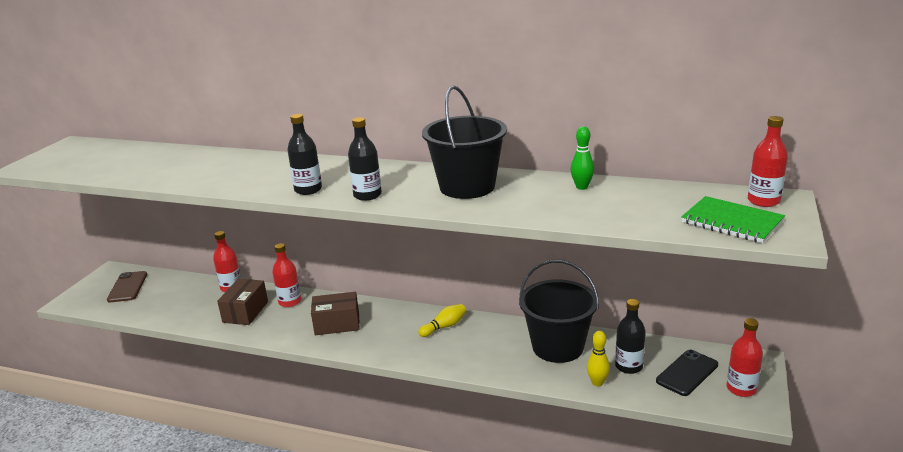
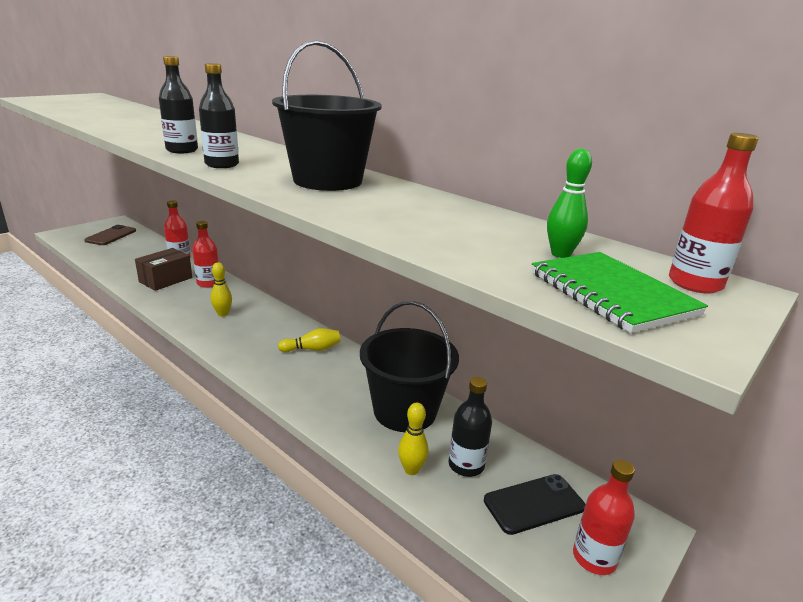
camera: 20 degrees right, 0 degrees up
brown box [311,292,360,335] -> yellow bowling pin [211,262,232,317]
green bowling pin [571,126,594,190] -> green bowling pin moved to [547,148,592,258]

